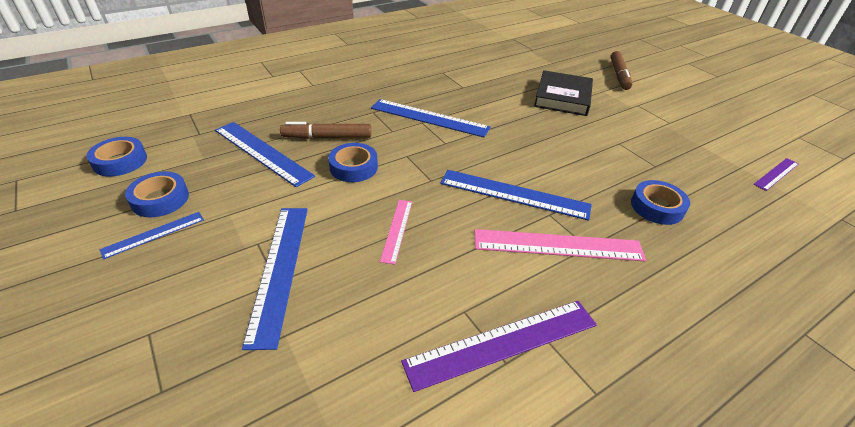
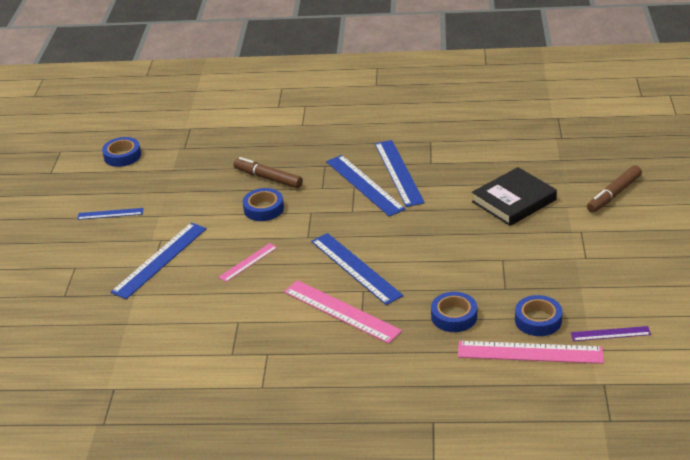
camera: 40 degrees right, 5 degrees down
blue tape [125,171,189,217] -> blue tape moved to [515,295,563,336]
blue ruler [215,122,315,187] -> blue ruler moved to [375,140,425,207]
purple ruler [401,301,597,392] -> none
none -> pink ruler [458,341,604,364]

